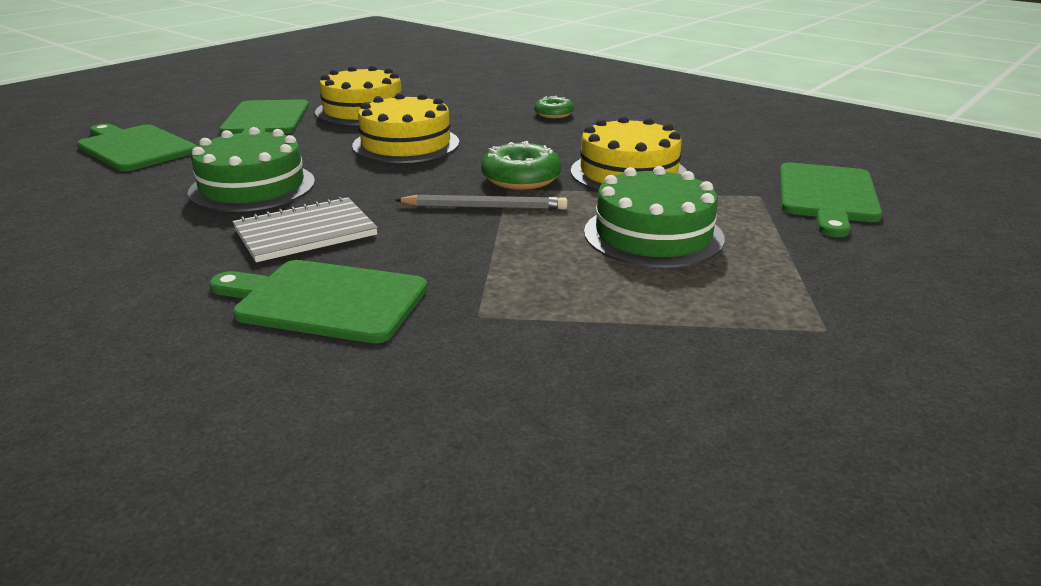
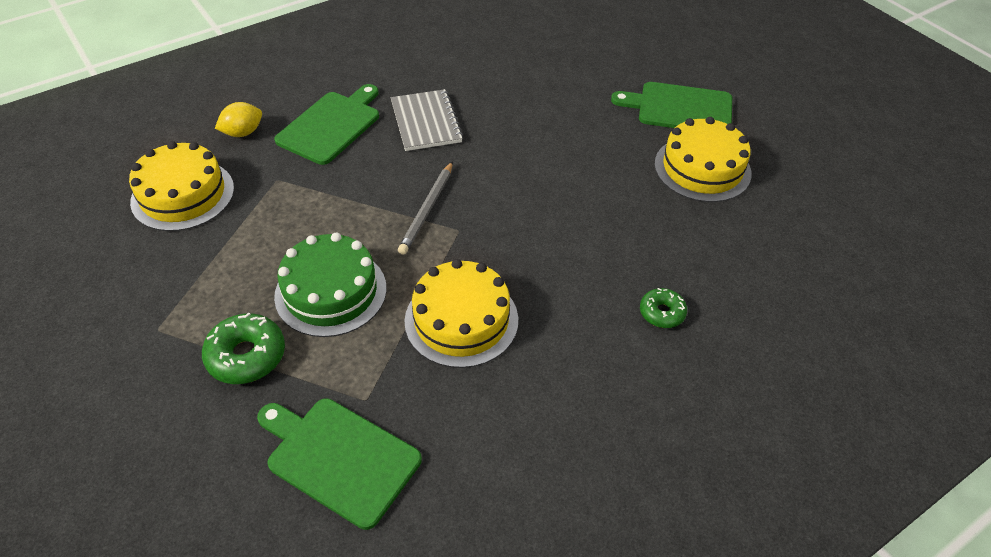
camera: 105 degrees right, 20 degrees up
green cutting board [77,124,197,172] -> none
green cake [188,127,315,212] -> none
yellow cake [352,93,459,163] -> yellow cake moved to [129,141,234,231]
green donut [481,141,562,190] -> green donut moved to [202,312,285,384]
none -> yellow lemon [215,102,262,137]

